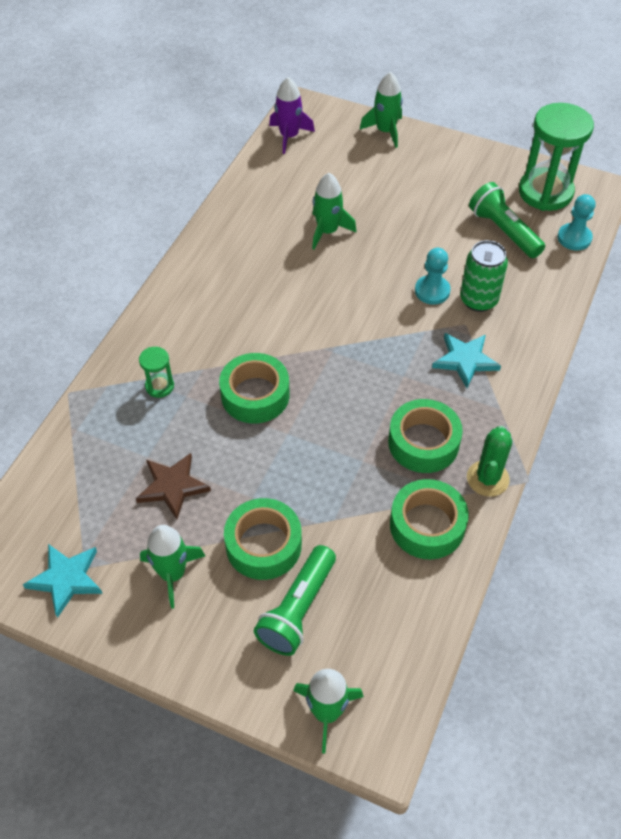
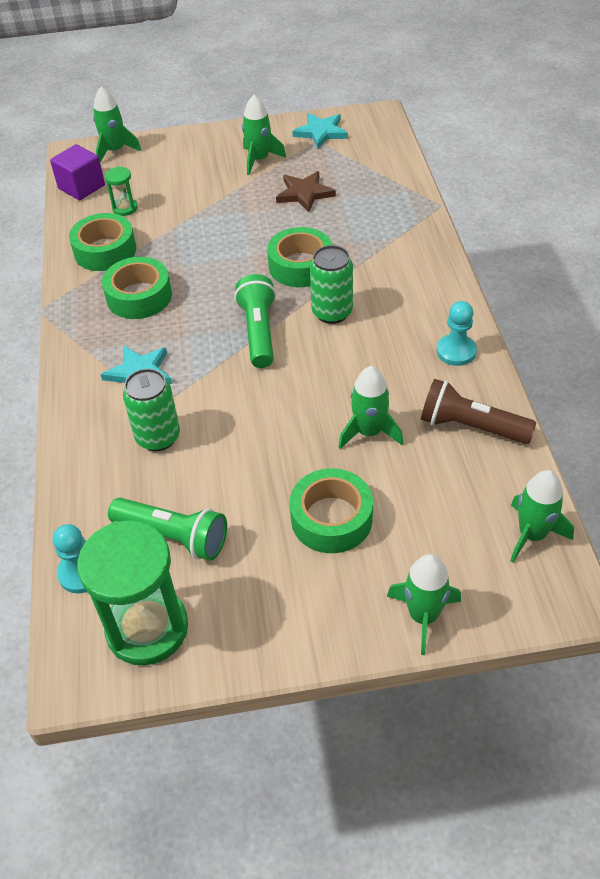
camera: 150 degrees right, 5 degrees down
green hourglass [139,347,174,398] -> green hourglass moved to [105,166,137,216]
green tape [224,498,302,580] -> green tape moved to [290,468,373,553]
green flashlight [254,545,336,656] -> green flashlight moved to [234,274,276,368]
purple rocket [269,77,315,154] -> green rocket [510,470,574,562]
turquoise pawn [415,248,451,305] -> turquoise pawn moved to [437,301,477,366]
green cactus [467,426,512,497] -> none
none -> purple cube [50,144,105,200]
none -> green can [310,245,353,324]
none -> brown flashlight [421,379,536,444]

